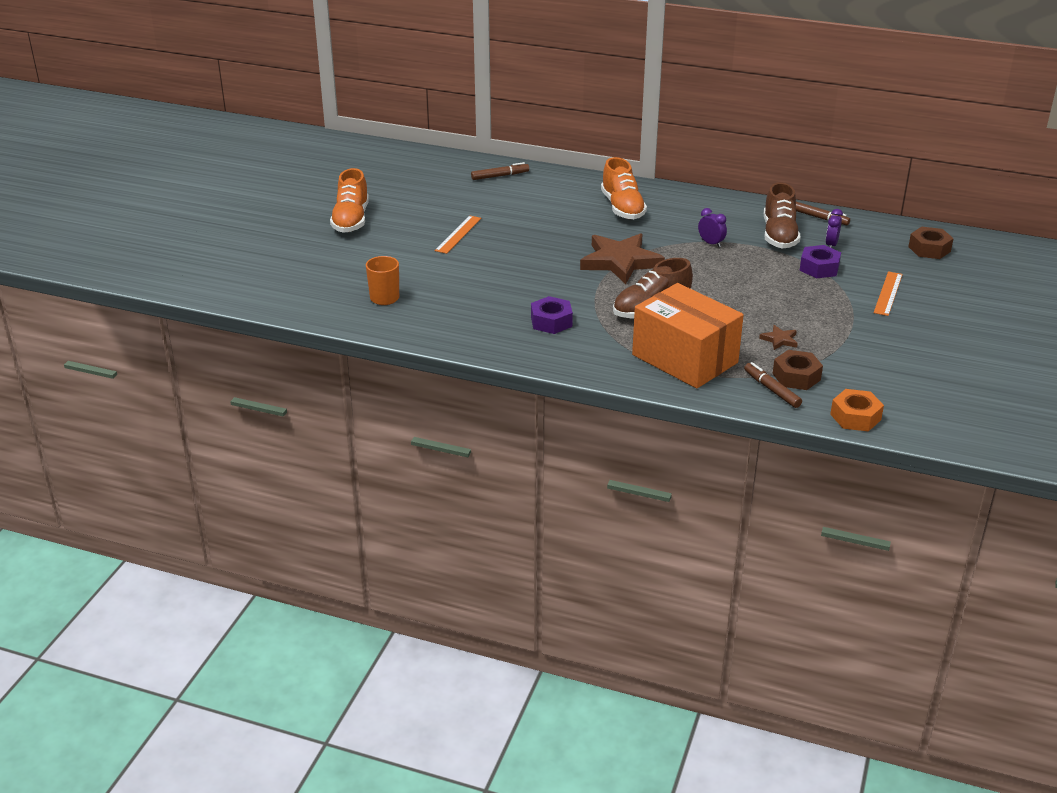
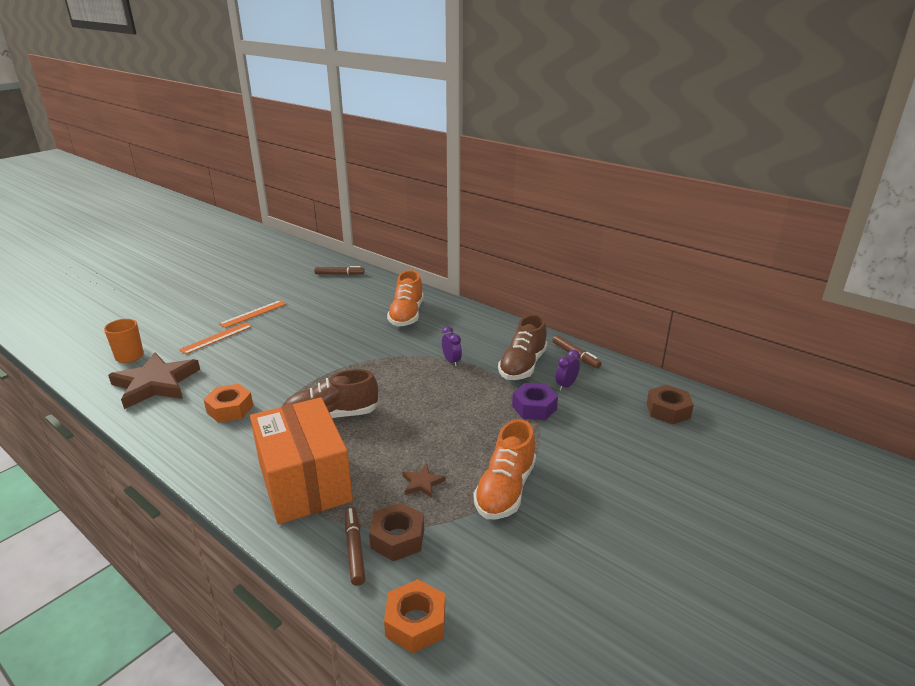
camera: 20 degrees right, 5 degrees down
orange shoe [330,168,369,233] -> orange shoe moved to [473,419,536,519]
purple nut [531,296,573,334] -> orange nut [204,384,253,423]
brown star [580,233,665,284] -> brown star moved to [108,352,200,409]
orange ruler [874,271,903,316] -> orange ruler moved to [179,322,252,355]

